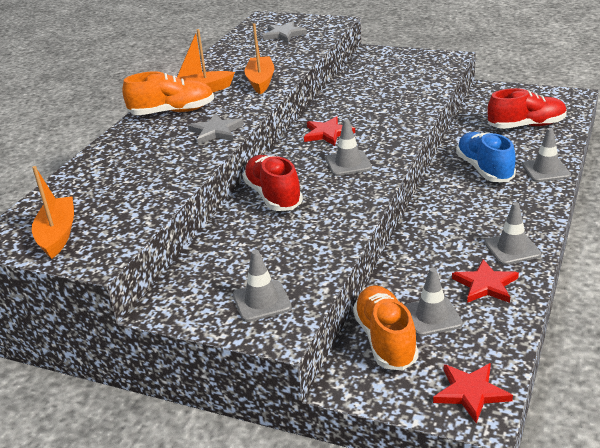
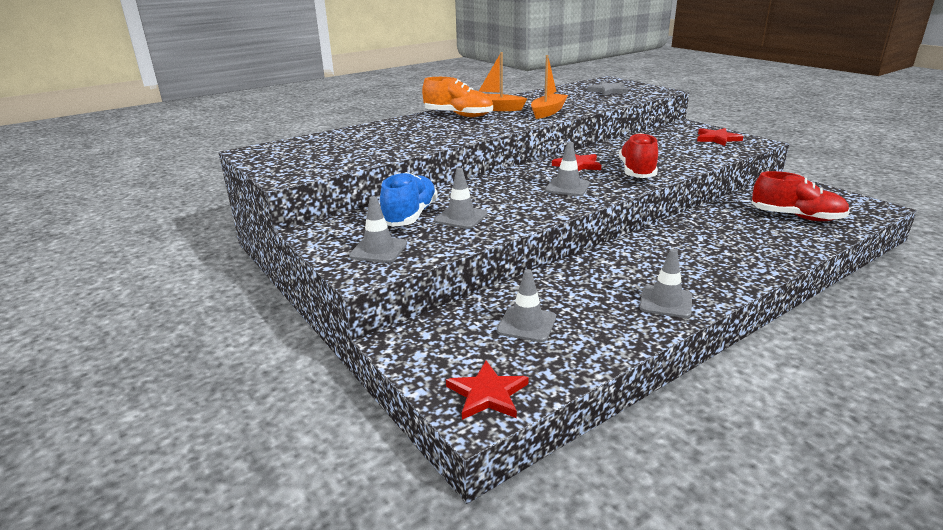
camera: 30 degrees right, 5 degrees down
orange boat [32,166,74,259] -> none
grey star [188,113,244,145] -> none
red shoe [243,155,303,211] -> red shoe moved to [619,133,658,178]
orange shoe [353,285,419,371] -> none
red star [452,259,519,303] -> red star moved to [697,128,743,146]
blue shoe [456,132,516,182] -> blue shoe moved to [380,172,438,227]
grey traffic cone [522,128,571,182] -> grey traffic cone moved to [434,168,487,229]

